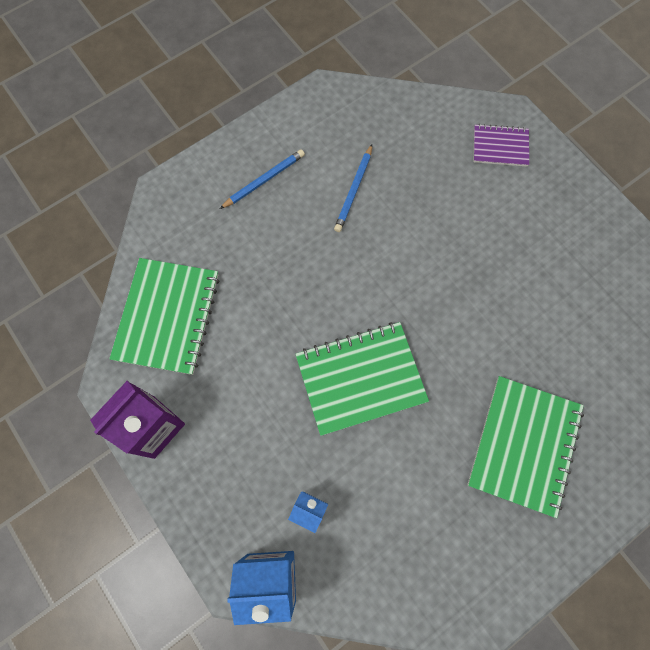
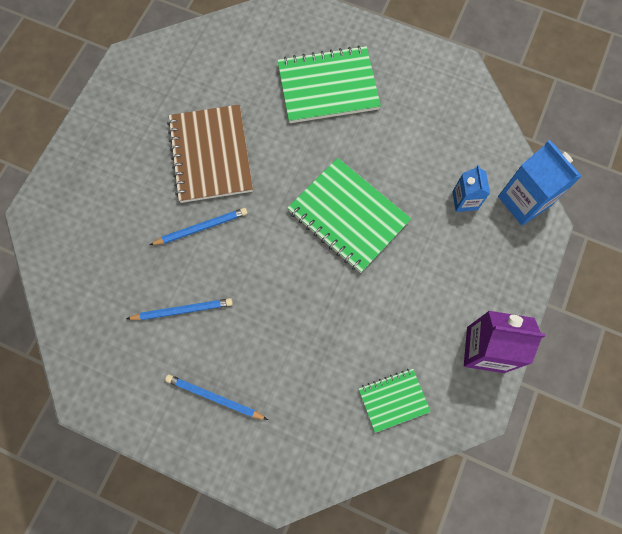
camera: 120 degrees left, 0 degrees up
green notebook [109,258,220,375] -> green notebook [359,369,431,433], size x0.55
purple notebook [474,124,529,167] -> none
none -> blue pencil [150,208,248,245]
none -> brown notebook [167,105,253,203]

